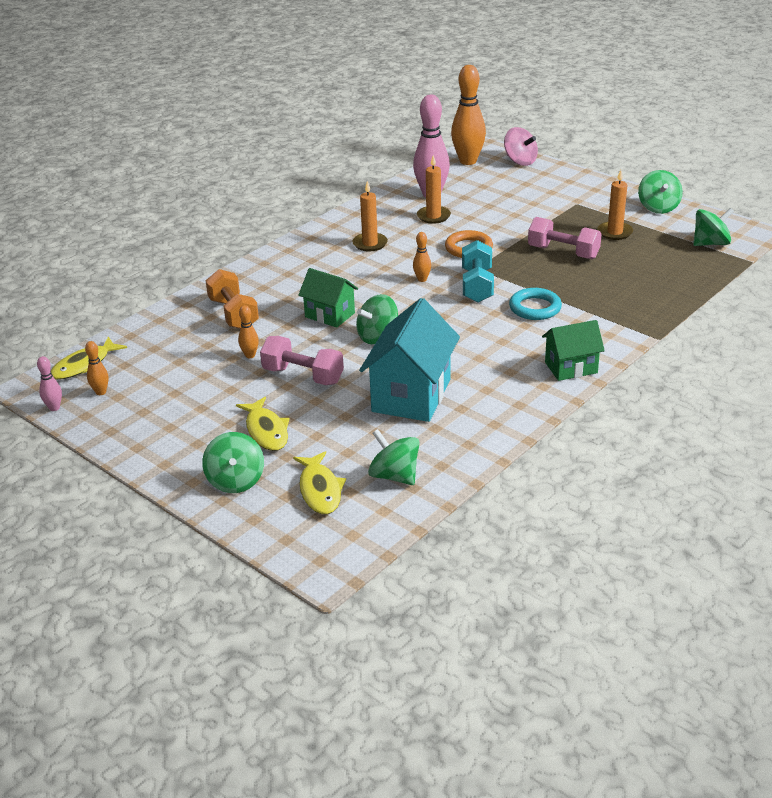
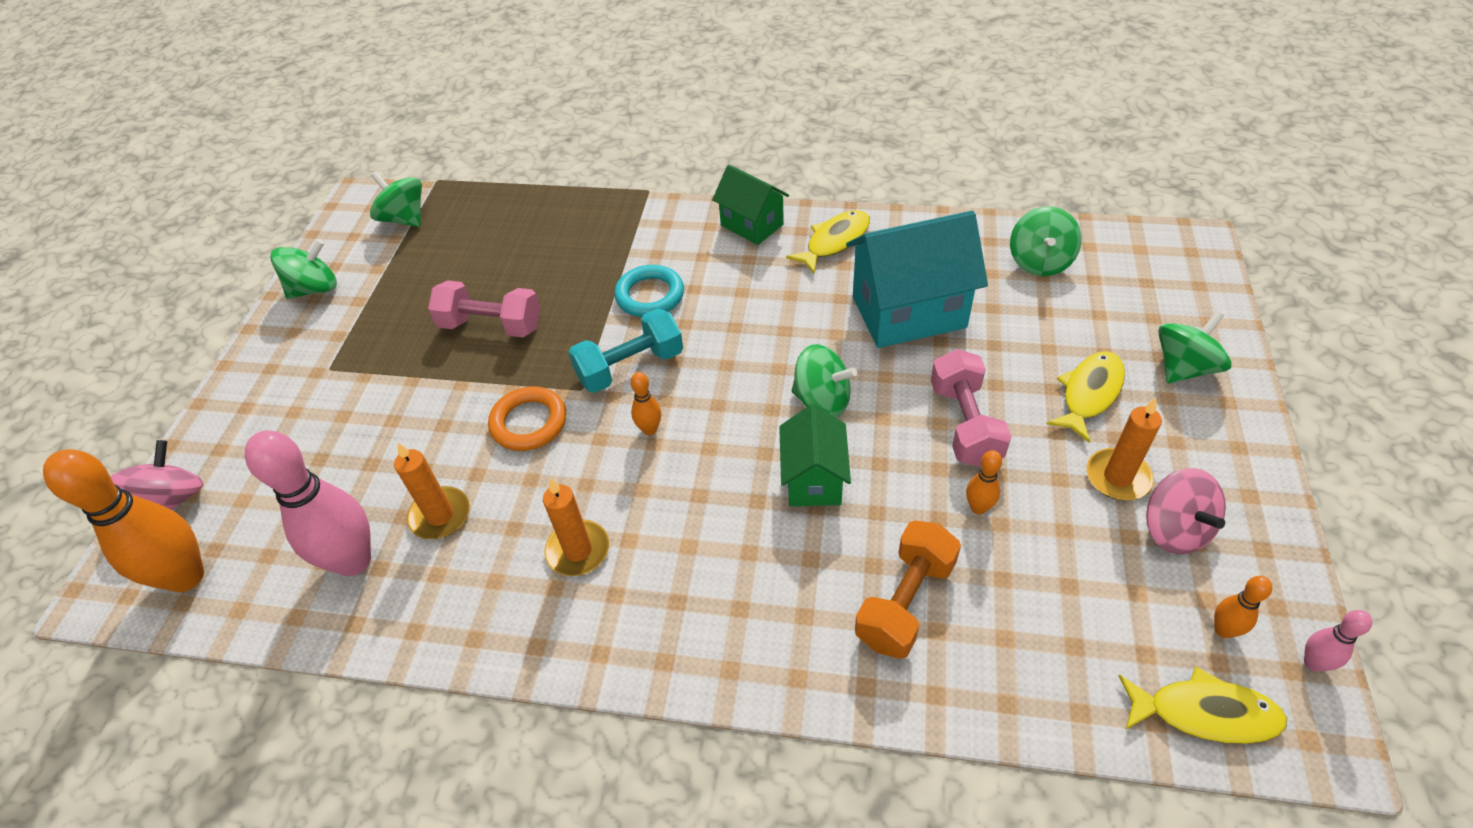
camera: 120 degrees left, 15 degrees up
yellow fish [293,451,346,514] -> yellow fish moved to [786,210,870,274]
pink dumbbell [528,217,602,259] -> pink dumbbell turned 75 degrees counterclockwise [428,280,541,337]
orange candle [598,170,633,240] -> orange candle moved to [1086,398,1162,500]
none -> pink spinning top [1146,468,1226,554]

